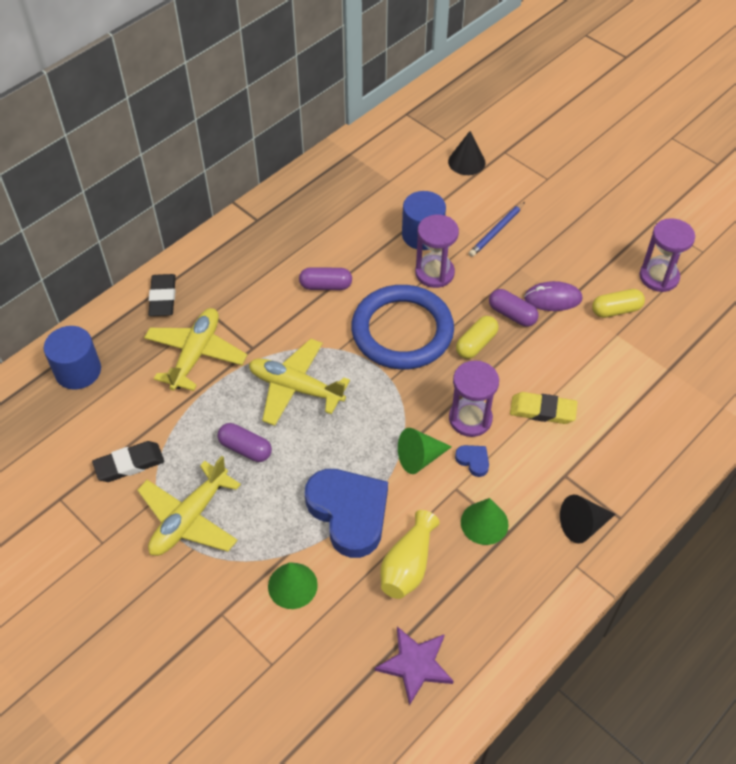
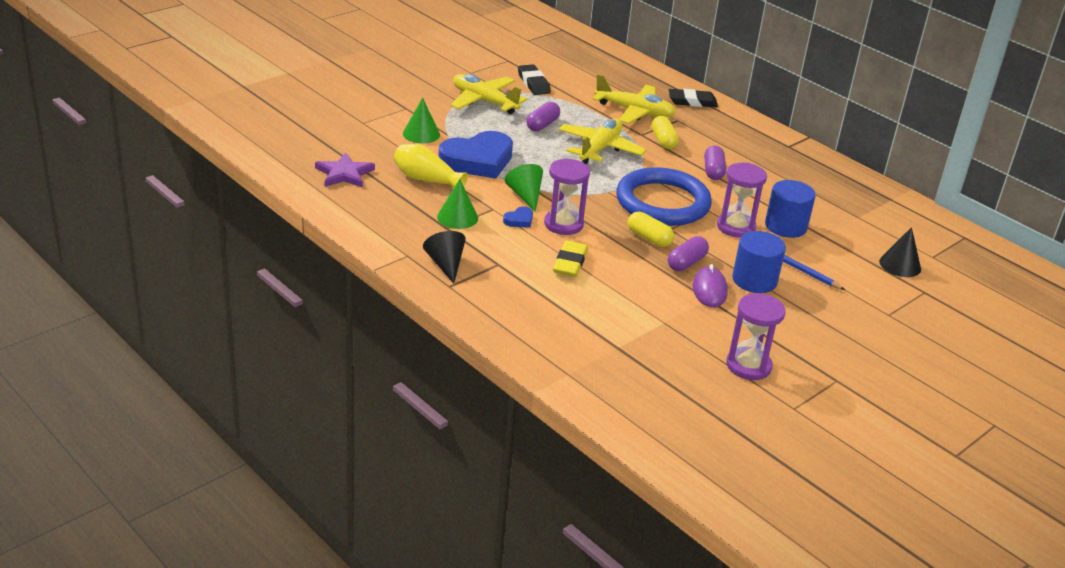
camera: 90 degrees right, 20 degrees down
blue cylinder [44,326,101,390] -> blue cylinder moved to [732,231,786,293]
yellow capsule [592,289,645,318] -> yellow capsule moved to [651,116,679,149]

